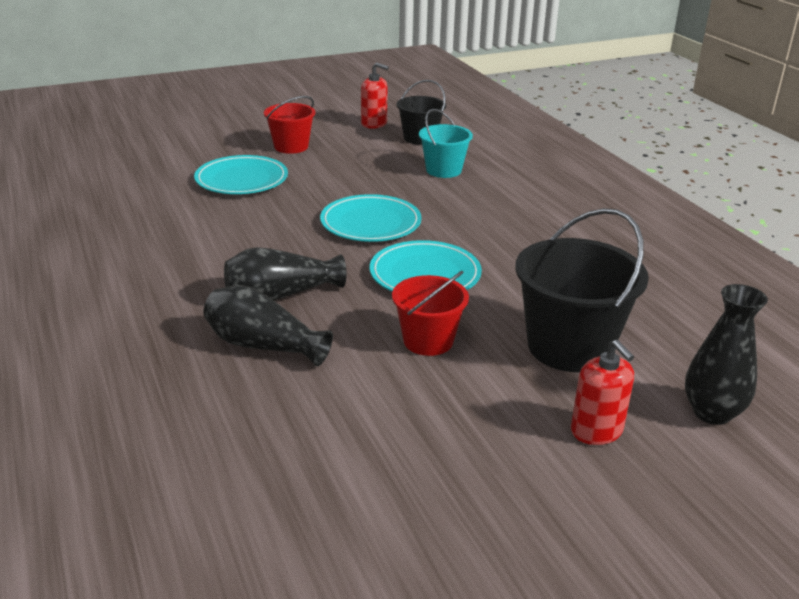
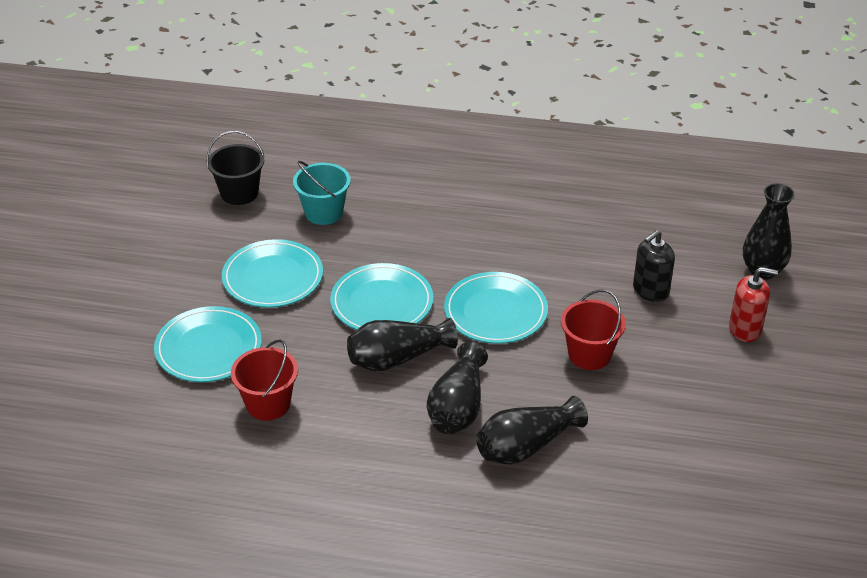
camera: 55 degrees left, 10 degrees up
red bucket [264,96,315,154] -> red bucket moved to [231,340,298,421]
red soap dispenser [361,62,389,129] -> none
black bucket [515,208,649,372] -> black soap dispenser [633,230,675,302]
none -> turquoise plate [222,239,323,308]
none -> black vase [347,318,458,371]

